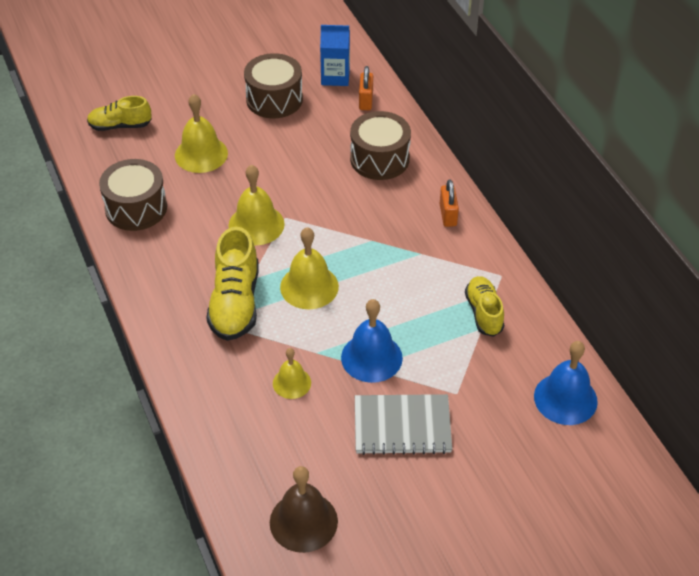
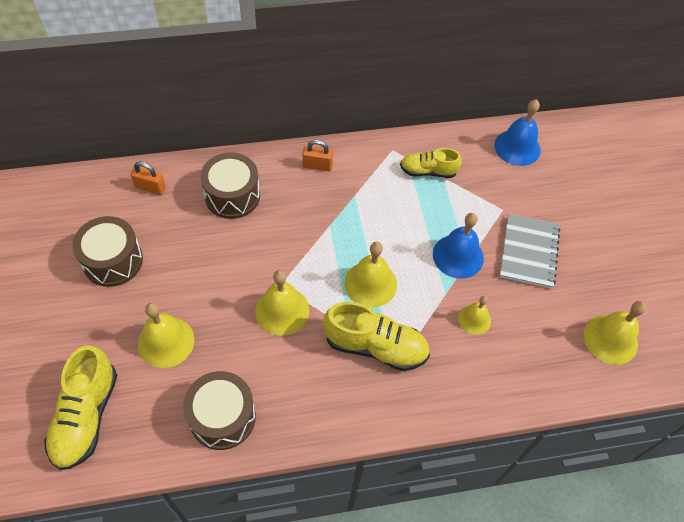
camera: 80 degrees left, 10 degrees up
yellow shoe [87,96,152,131] -> yellow shoe [44,345,117,470], size x1.58
brown bell [270,466,338,553] -> yellow bell [583,301,646,365]
blue carton [320,25,350,86] -> none

